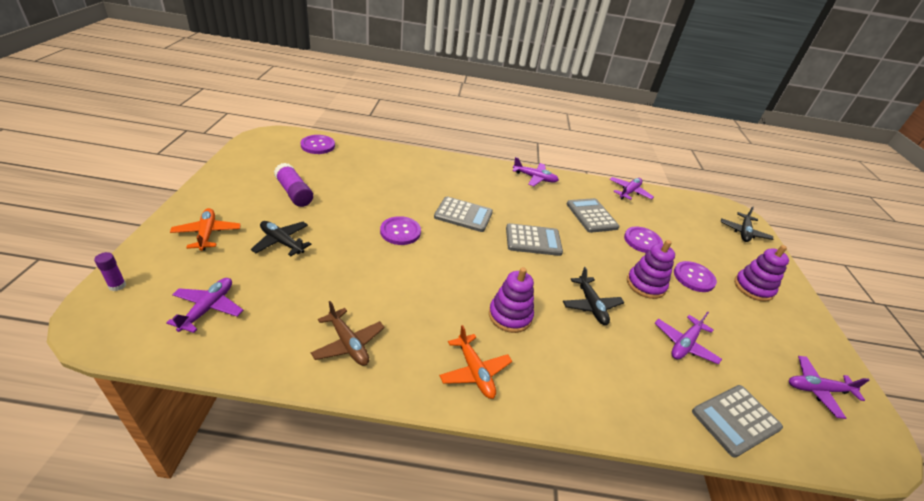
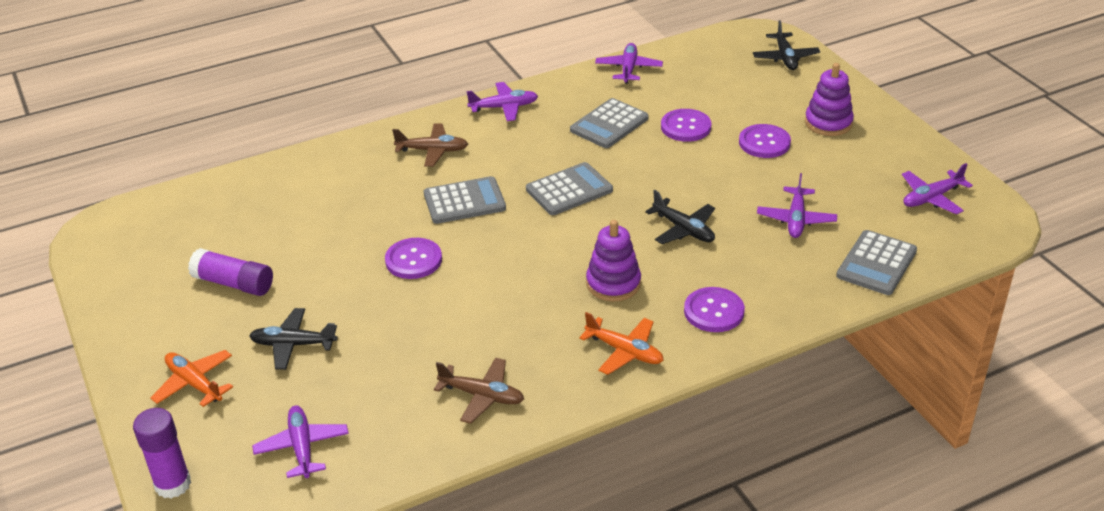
camera: 25 degrees left, 0 degrees up
purple glue stick [94,252,126,291] -> purple glue stick [133,408,191,498], size x1.80
purple button [301,135,335,154] -> purple button moved to [684,287,745,332]
grey calculator [567,198,620,233] -> grey calculator turned 90 degrees counterclockwise [570,98,649,148]
purple stacking toy [627,240,675,299] -> none
none -> brown plane [392,123,468,167]

